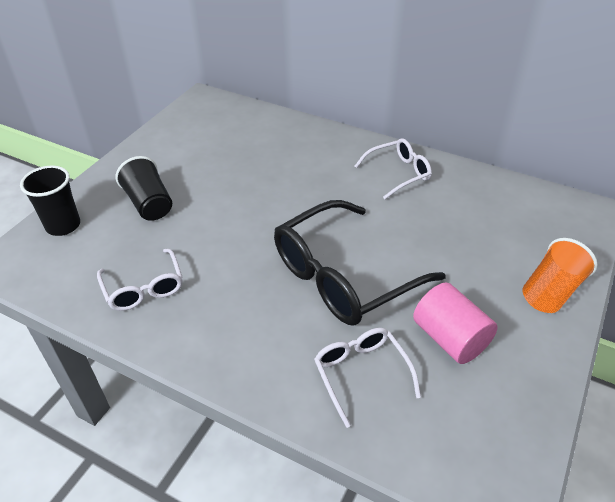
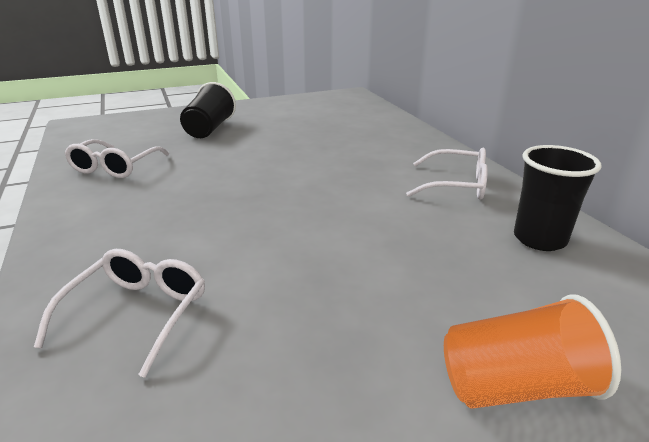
camera: 40 degrees right, 15 degrees down
black cup [20,166,80,236] -> black cup moved to [514,145,601,251]
black glasses [274,200,446,326] -> none
pink cylinder [413,282,498,364] -> none

